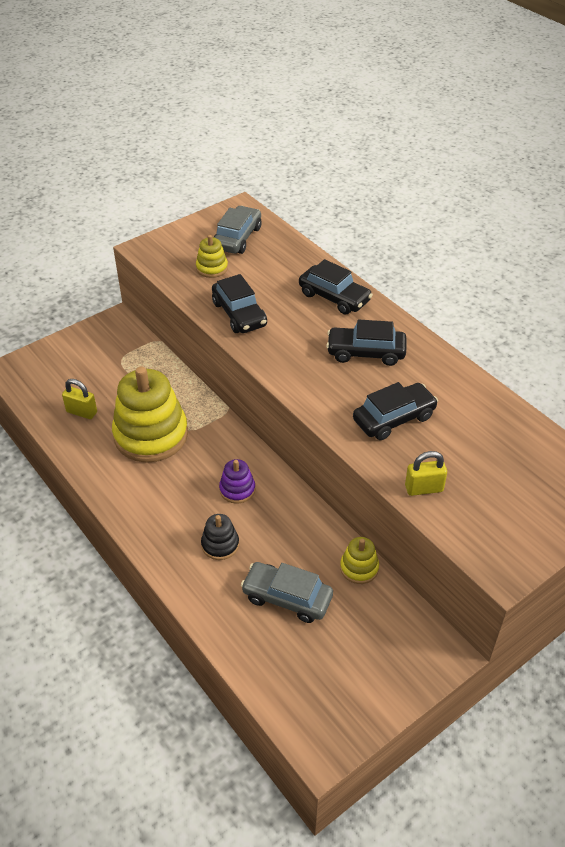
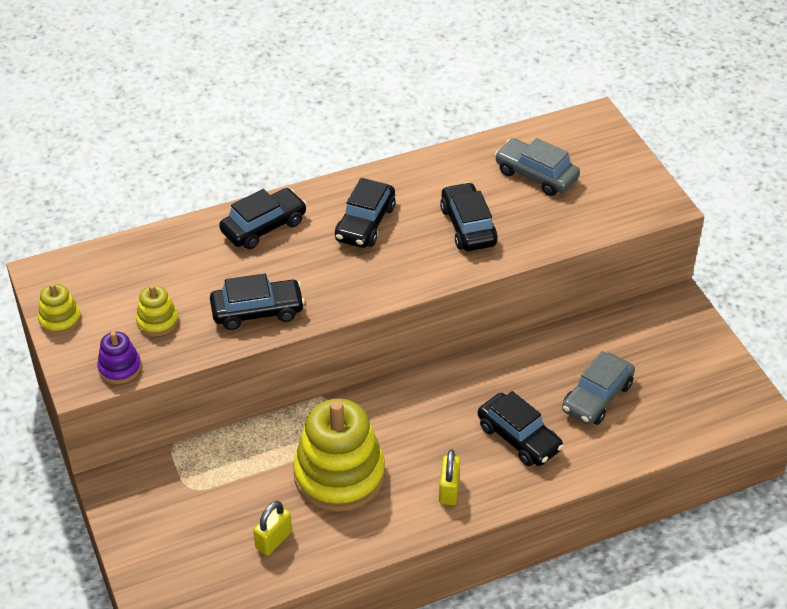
camera: 75 degrees left, 0 degrees up
black stacking toy [201,514,239,560] -> black car [478,391,564,466]
grey car [214,206,261,254] -> grey car moved to [495,138,580,196]
purple stacking toy [219,459,255,504] -> purple stacking toy moved to [97,332,141,384]
yellow stacking toy [340,537,379,584] -> yellow stacking toy moved to [38,283,81,335]
yellow padlock [405,451,447,496] -> yellow padlock moved to [439,449,460,505]

